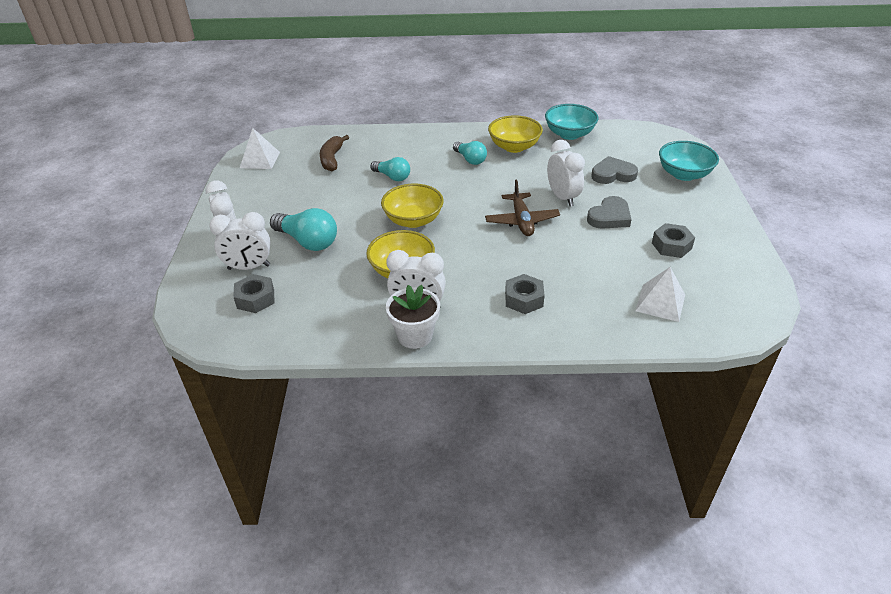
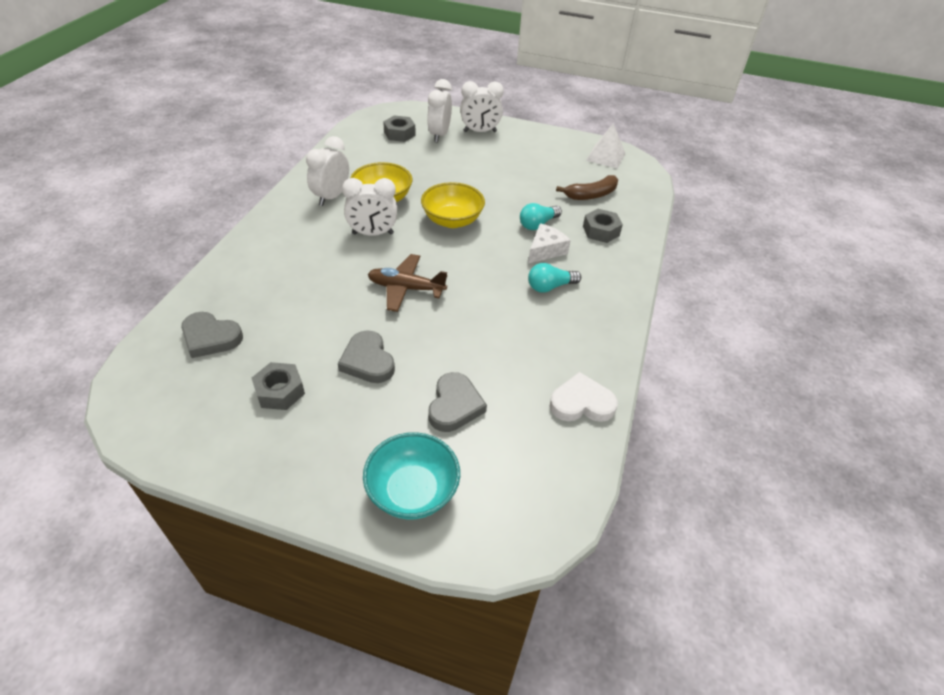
camera: 105 degrees right, 5 degrees up
turquoise light bulb [270,208,337,251] -> none
brown banana [320,135,349,171] -> brown banana turned 135 degrees clockwise [556,175,618,200]
white flower pot [386,285,440,349] -> none
yellow bowl [488,115,543,153] -> none
grey nut [505,274,545,314] -> grey nut moved to [583,209,623,243]
turquoise bowl [545,104,599,140] -> white heart [550,372,618,422]
white clock [547,140,585,206] -> white clock moved to [342,178,397,236]
white pyramid [635,267,685,322] -> grey heart [181,312,243,358]
none -> white cheese [528,223,571,264]

